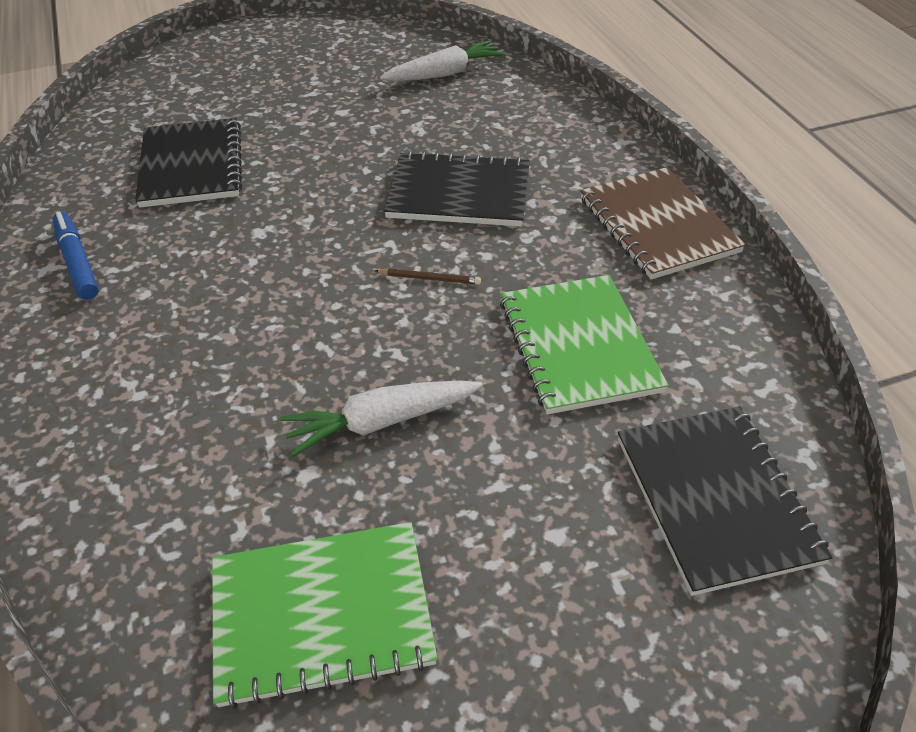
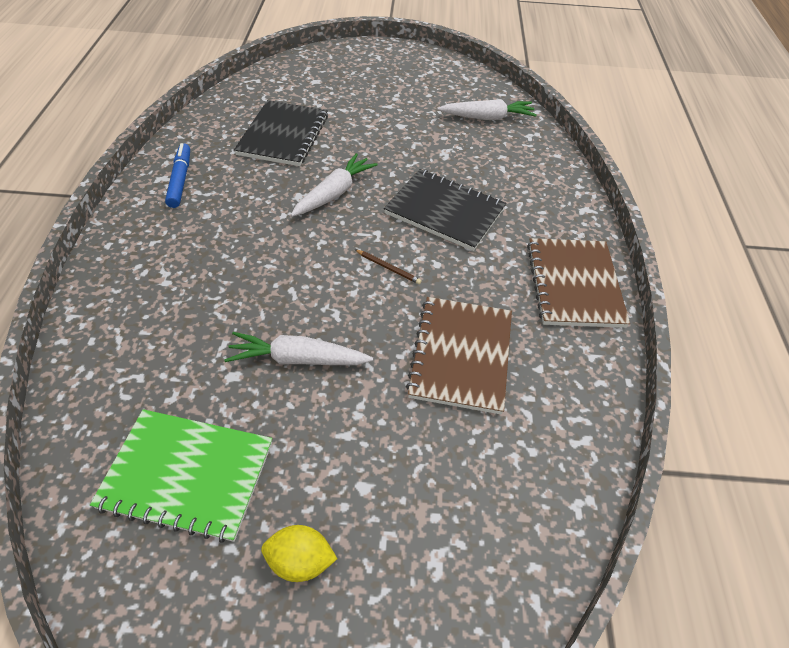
camera: 20 degrees right, 5 degrees up
green notebook [500,275,668,415] -> brown notebook [406,297,512,414]
black notebook [618,407,833,596] -> none
none -> yellow lemon [261,525,338,582]
none -> white carrot [291,153,378,217]

